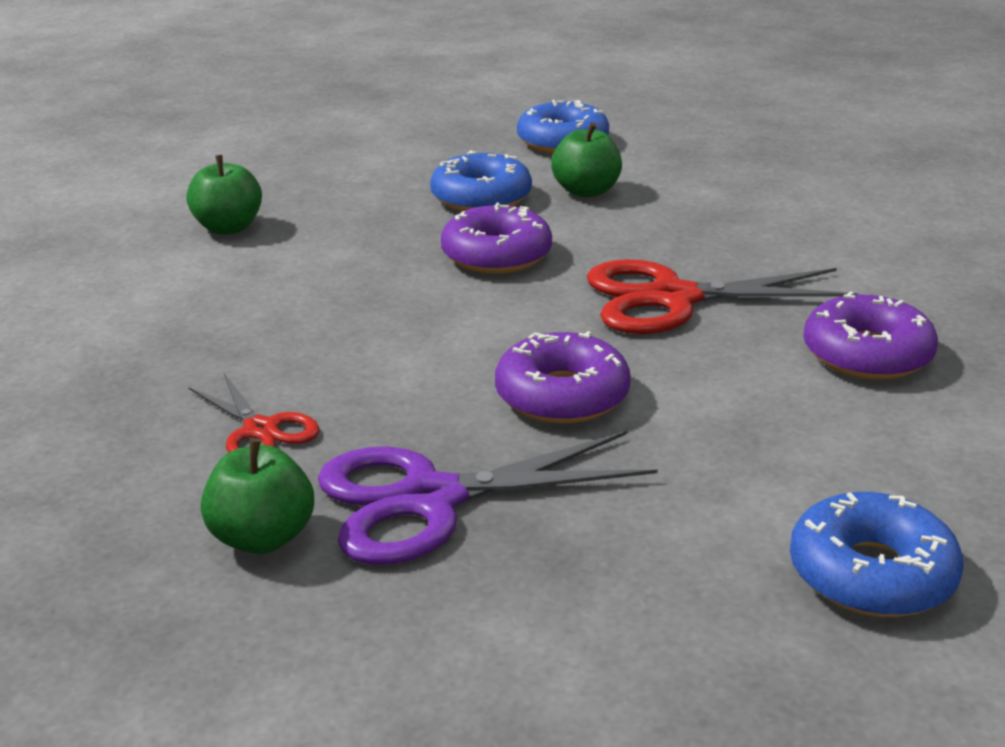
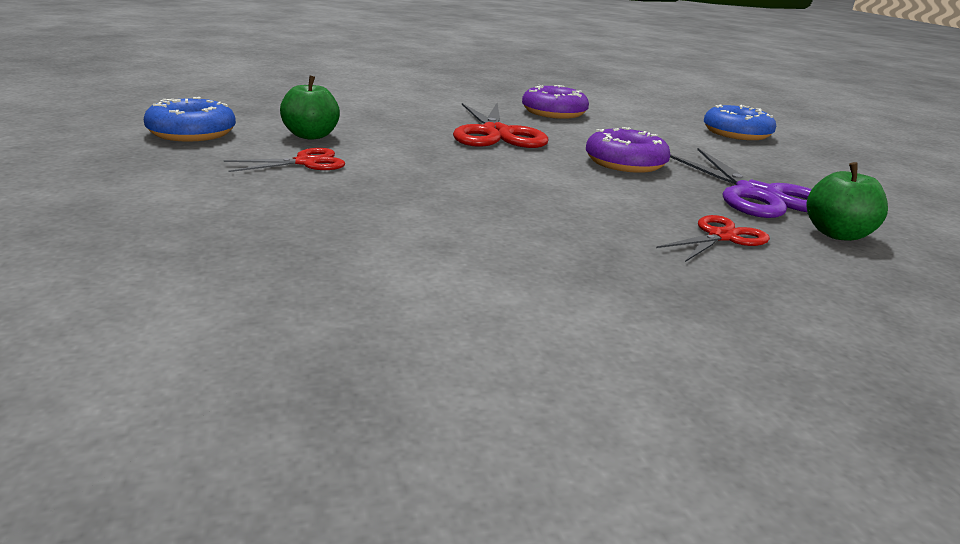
camera: 95 degrees left, 5 degrees down
green apple [186,155,262,235] -> none
blue donut [430,150,532,211] -> red scissors [223,148,345,172]
purple donut [441,203,552,274] -> none

